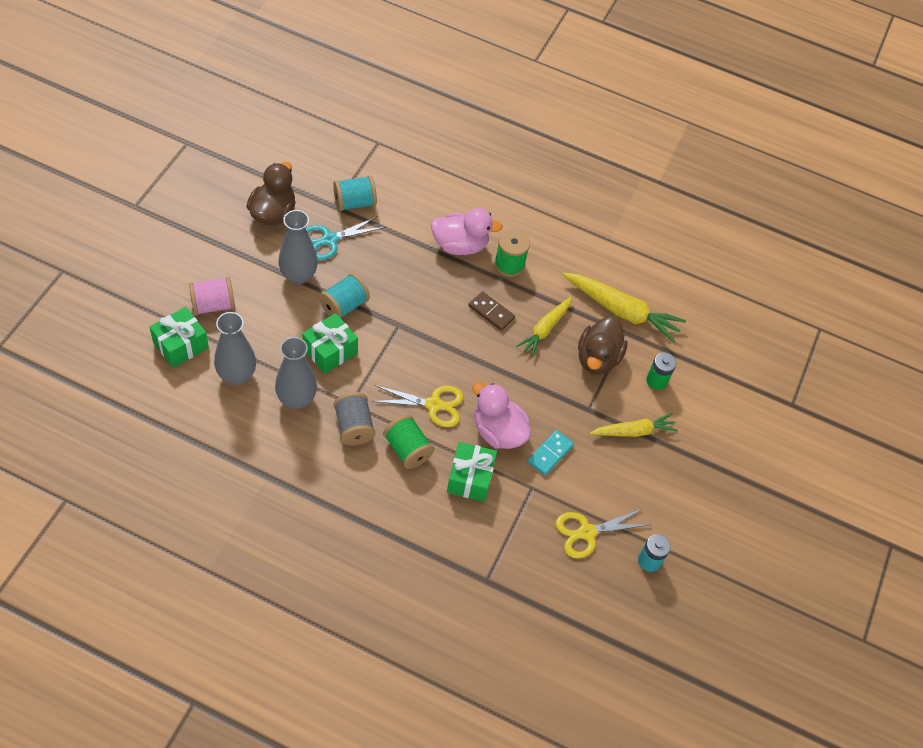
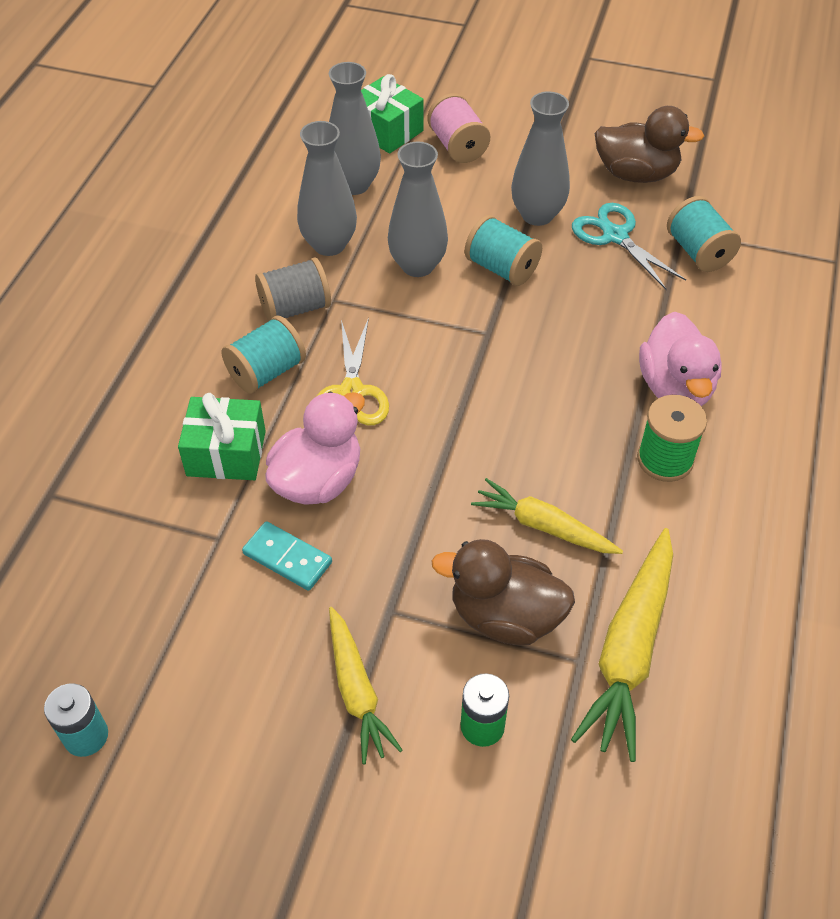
camera: 90 degrees right, 5 degrees down
green gift [302,313,358,374] -> grey vase [388,142,448,277]
green spool [383,415,434,469] -> turquoise spool [221,316,306,394]
brown domino [468,291,515,331] -> none
yellow scissors [555,508,648,558] -> none

